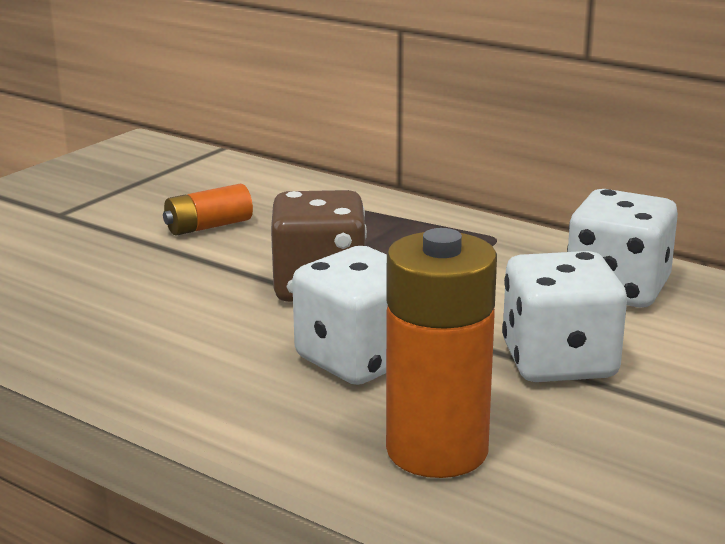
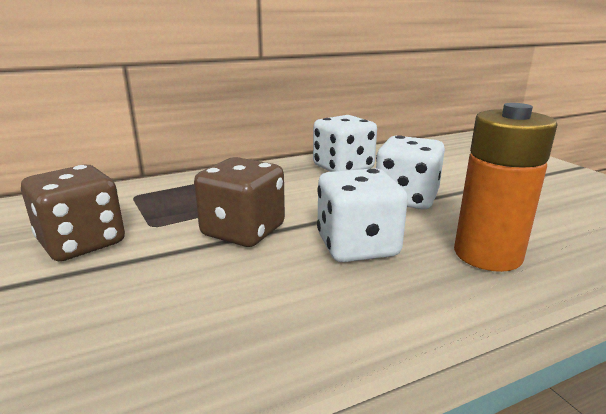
camera: 60 degrees left, 0 degrees up
orange battery [163,184,253,236] -> brown dice [21,165,125,261]

